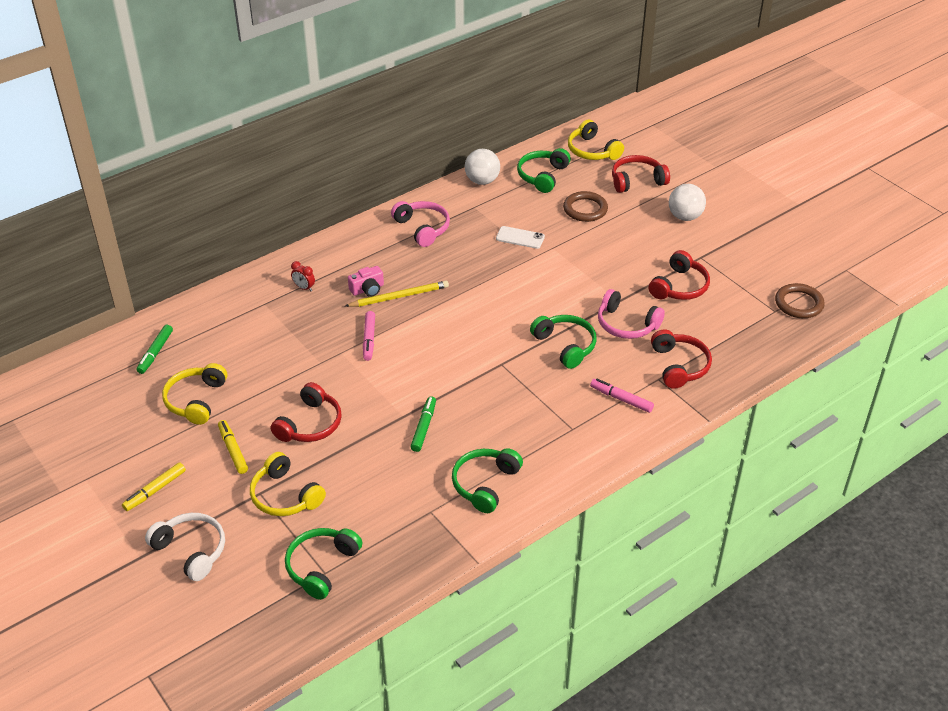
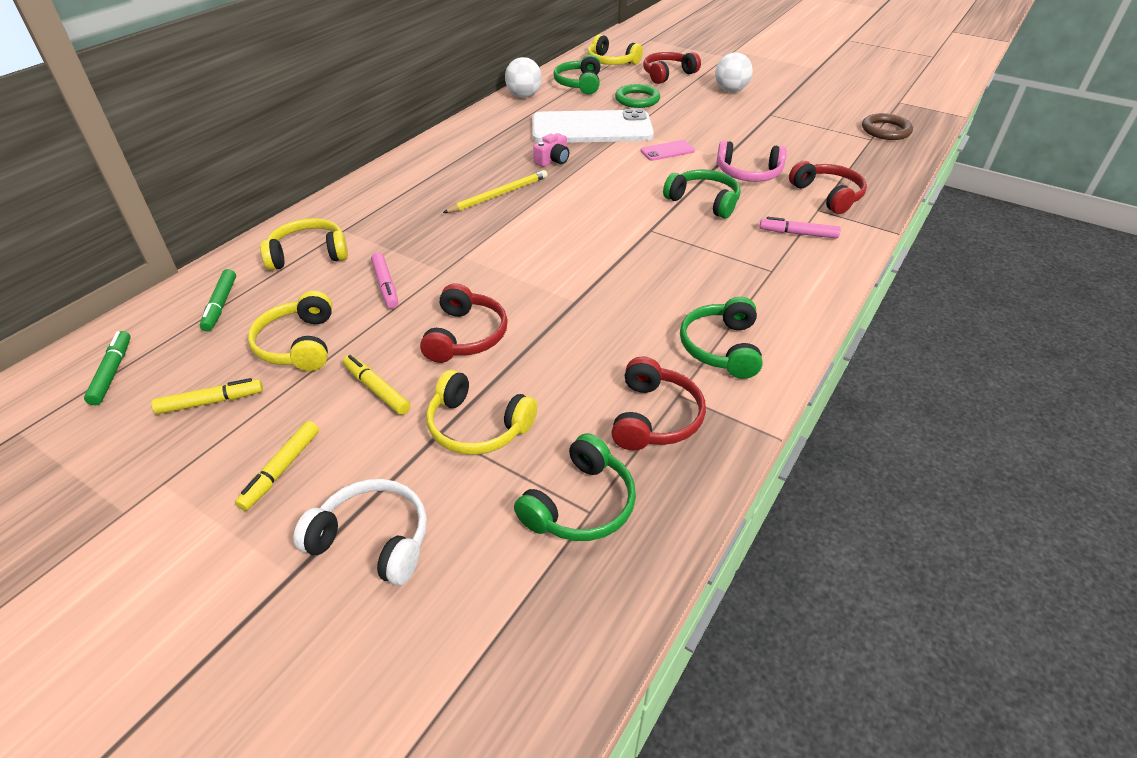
camera: 20 degrees left, 0 degrees up
green headphones [285,528,363,600] -> green headphones turned 150 degrees counterclockwise [514,433,636,541]
red clock [291,261,315,291] -> none
pink camera [348,266,384,297] -> pink camera moved to [533,133,569,167]
pink marker [363,311,375,361] -> pink marker moved to [371,253,398,309]
pink headphones [391,201,450,247] -> none
green marker [411,396,436,452] -> green marker moved to [84,331,131,405]
white phone [496,226,545,249] -> white phone [532,109,654,143], size x2.45
brown ring [563,191,608,222] -> green ring [615,84,660,108]
red headphones [649,250,710,300] -> red headphones moved to [611,356,706,450]
none -> yellow marker [151,378,263,414]
none -> yellow headphones [260,218,348,270]
none -> pink phone [641,140,695,161]

